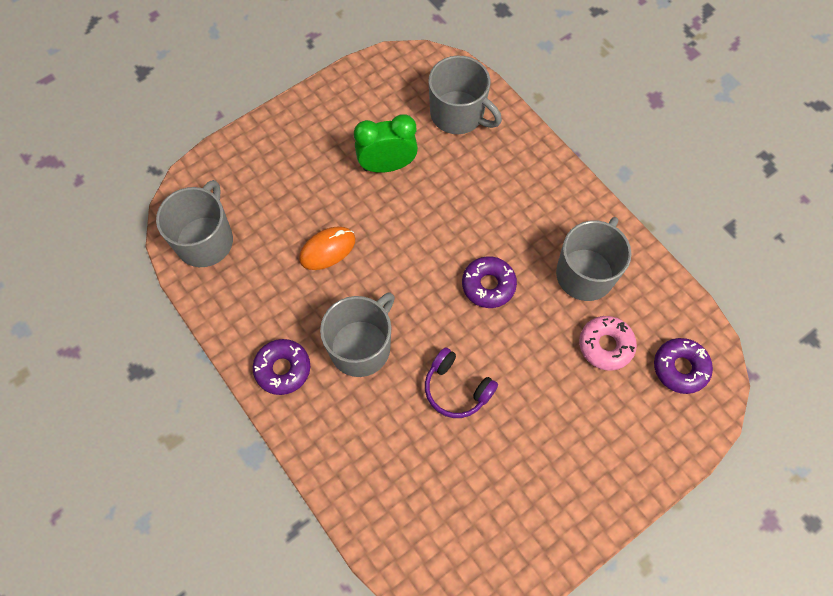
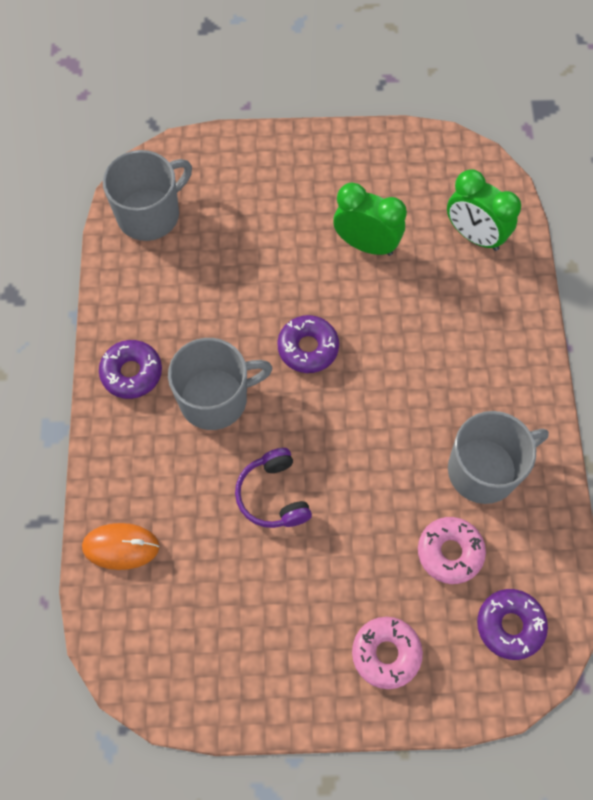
camera: 35 degrees right, 0 degrees up
orange mouse [299,227,355,270] -> orange mouse moved to [82,523,160,570]
grey mug [428,56,502,134] -> green clock [447,169,521,251]
purple donut [462,256,517,308] -> purple donut moved to [277,315,339,373]
none -> pink donut [352,617,423,689]

